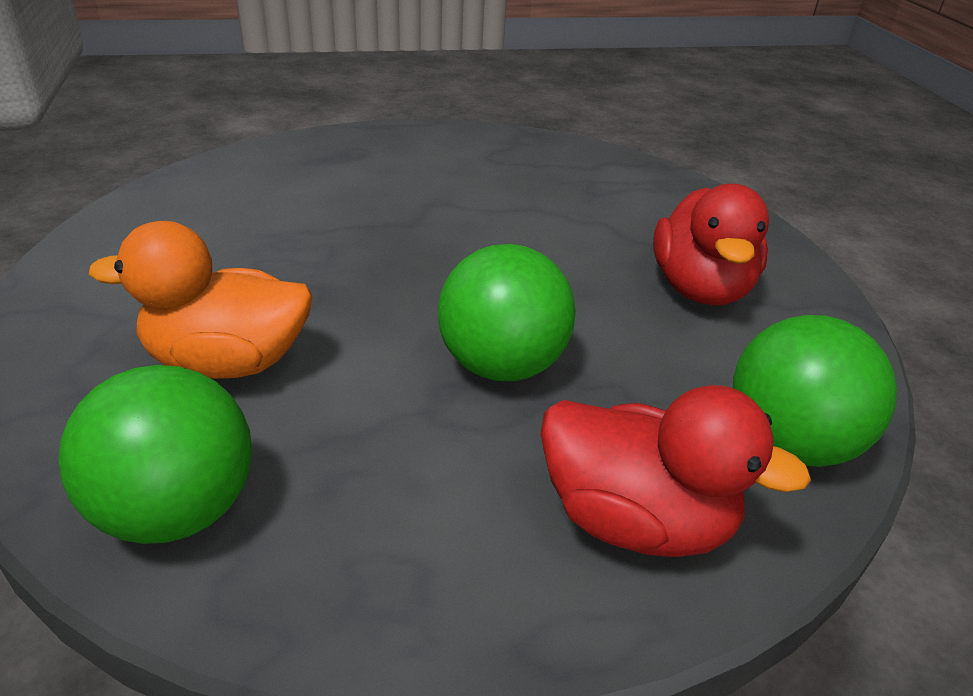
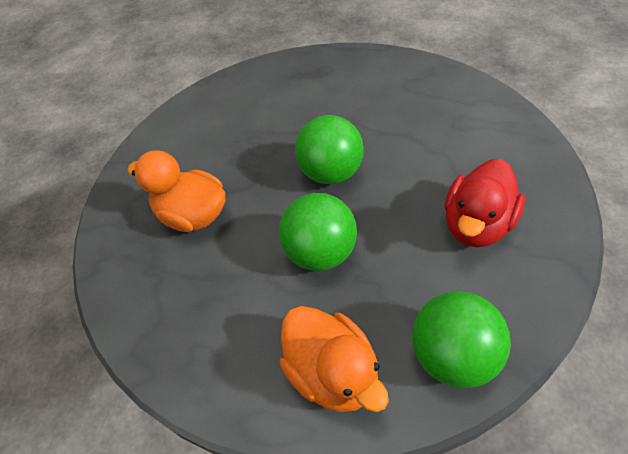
camera: 35 degrees right, 15 degrees up
green ball [58,365,252,544] -> green ball moved to [295,115,364,184]
red duck [541,385,811,557] -> orange duck [279,306,389,412]

